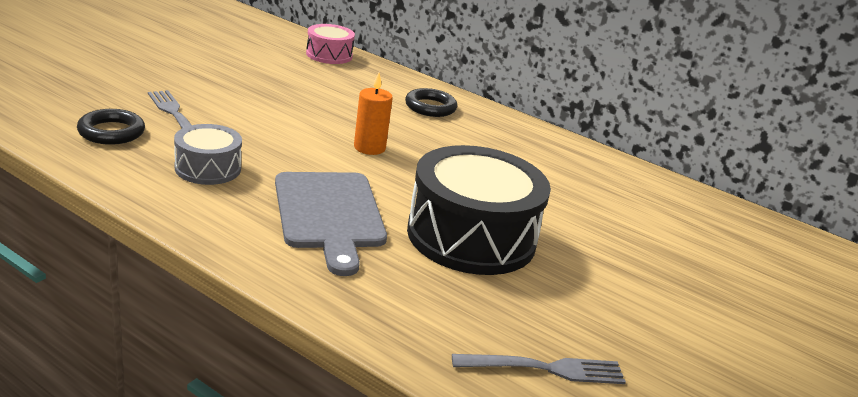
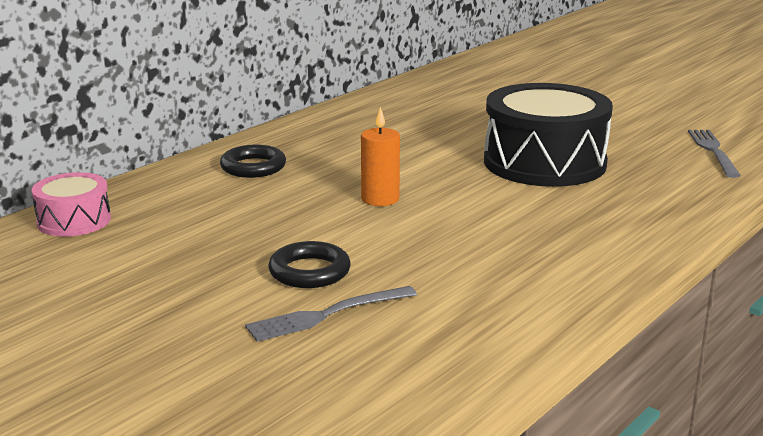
camera: 80 degrees left, 5 degrees down
black ring [77,109,145,145] -> black ring moved to [268,241,351,288]
grey drum [174,124,242,185] -> none
grey cutting board [275,172,387,276] -> none

